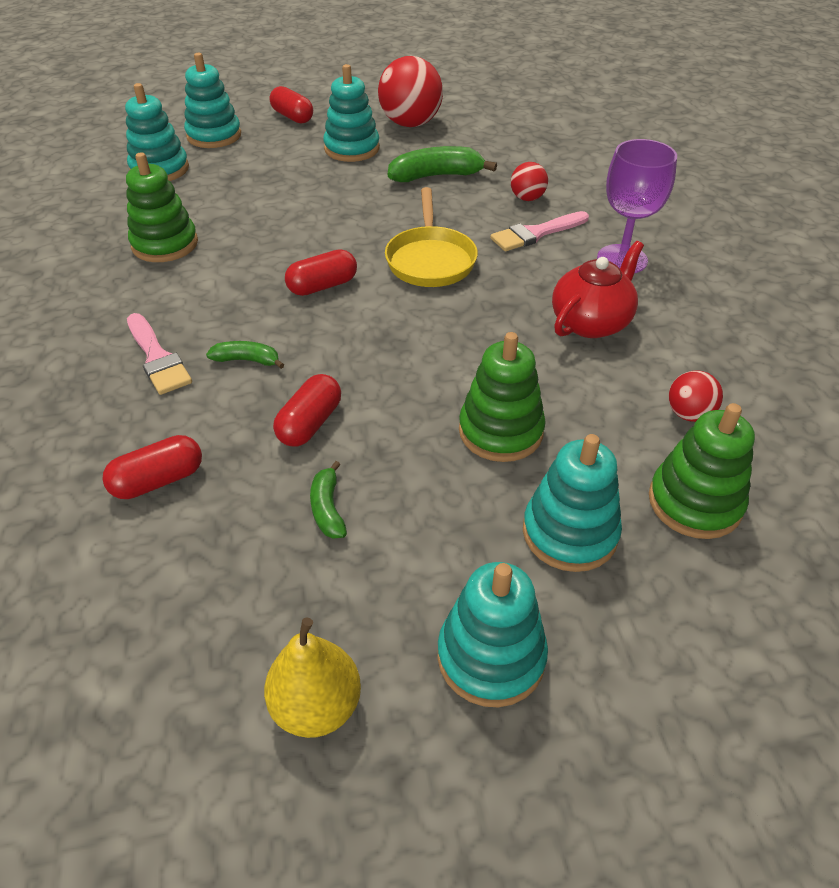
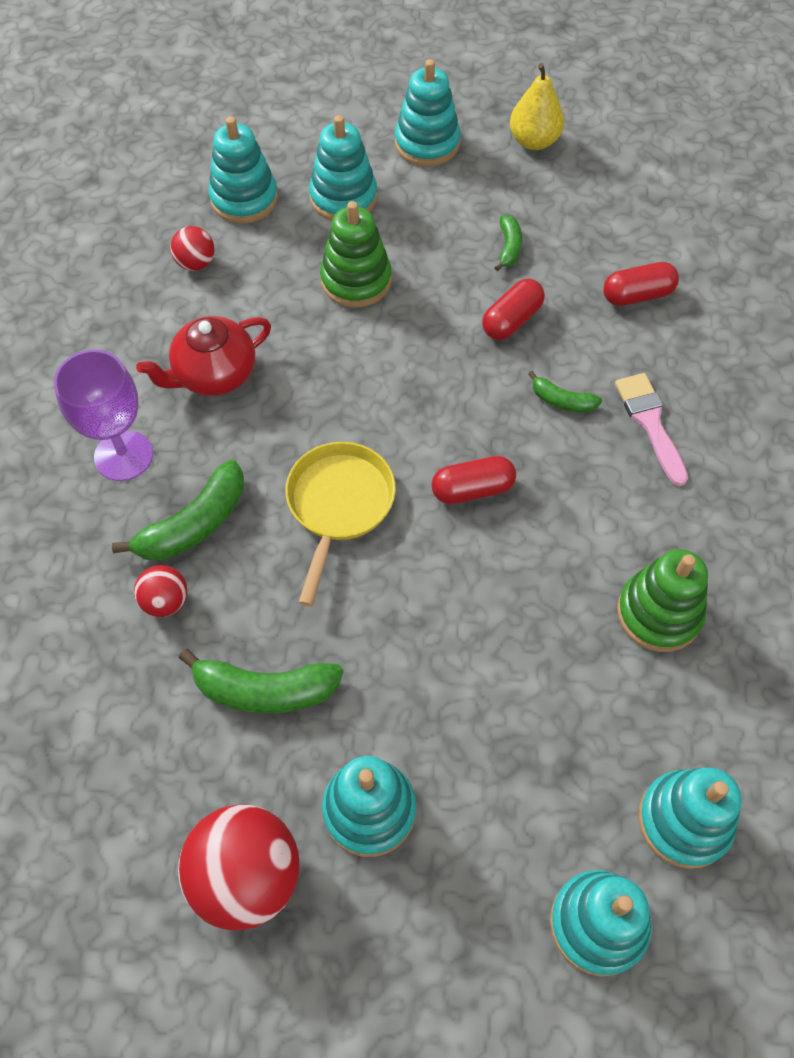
camera: 165 degrees left, 15 degrees up
red capsule [270,86,313,124] -> none
pink brush [490,211,589,251] -> green banana [112,460,244,561]
green stacking toy [649,403,755,539] -> turquoise stacking toy [208,116,278,224]

